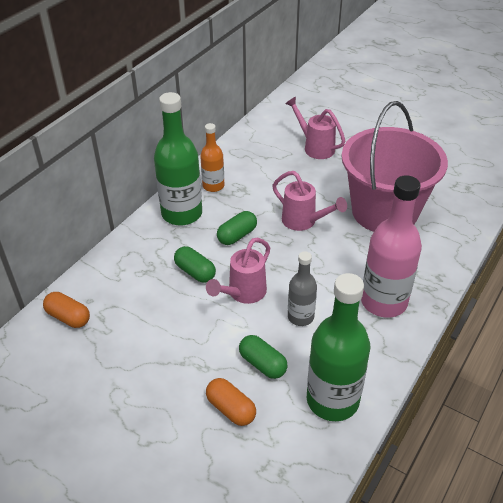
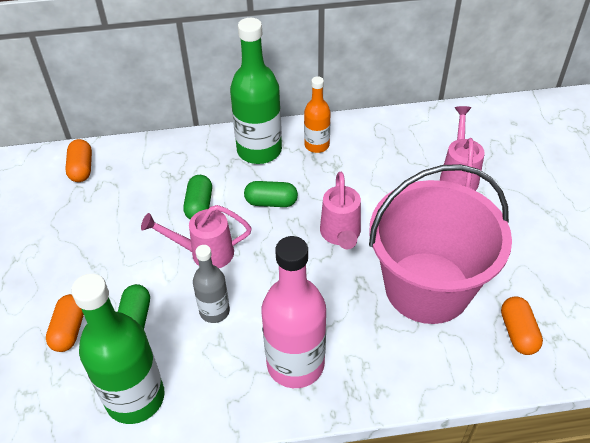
camera: 50 degrees right, 5 degrees up
none -> orange capsule [501,296,543,355]

